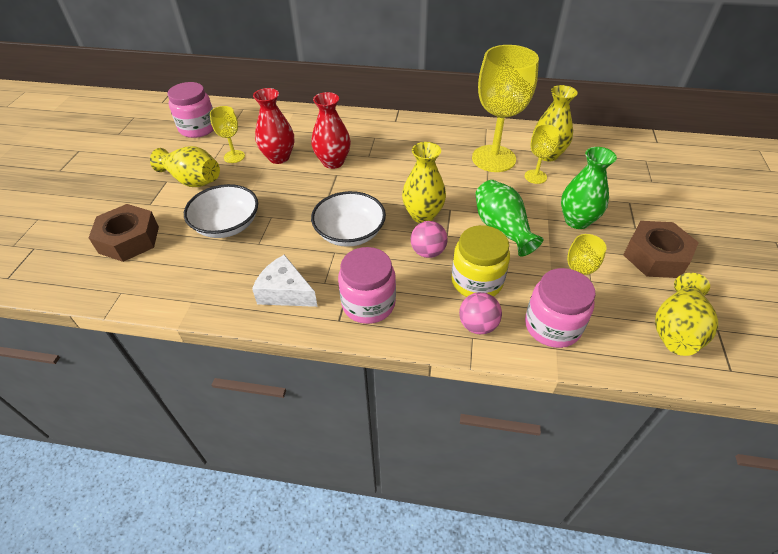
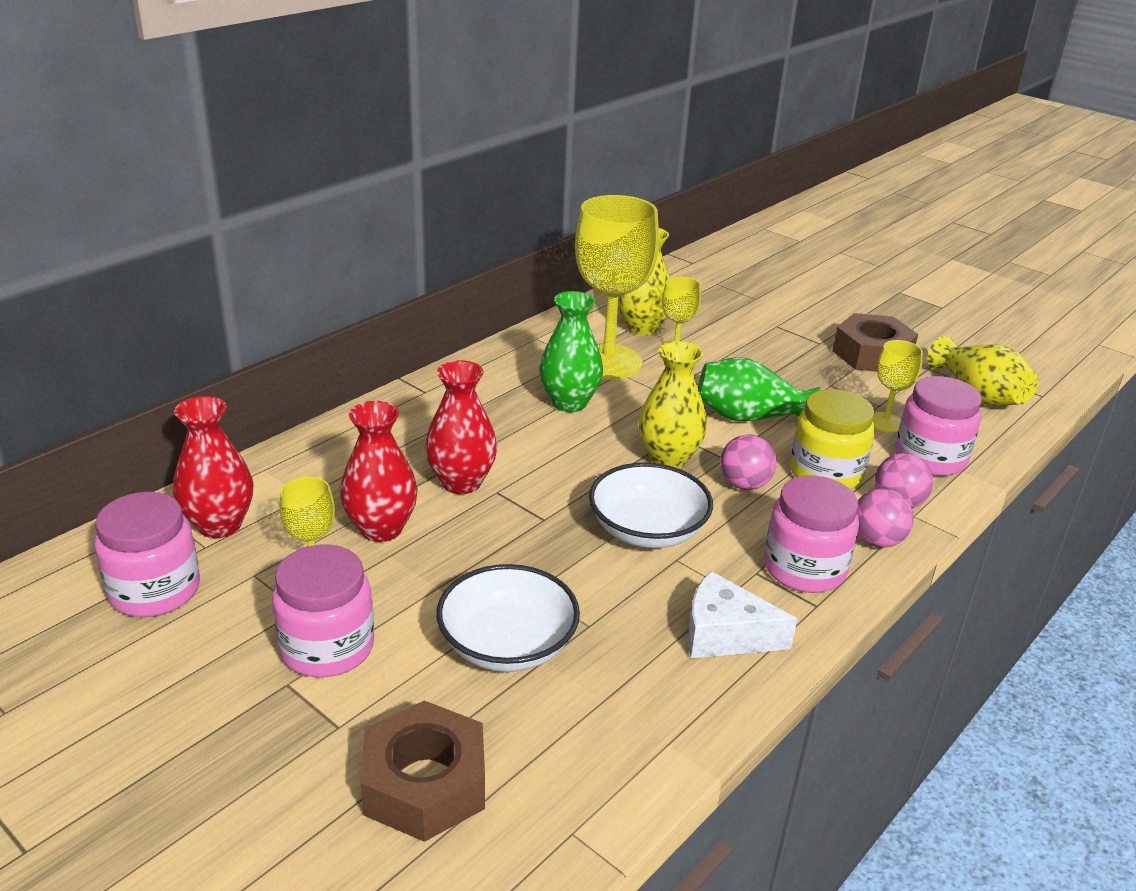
camera: 60 degrees left, 15 degrees down
yellow vase [150,146,220,187] -> pink jar [272,544,374,678]
white cheese [252,255,318,307] -> white cheese turned 45 degrees clockwise [688,571,797,658]
green vase [561,147,617,229] -> green vase moved to [539,291,603,412]
none -> red vase [173,396,253,538]
none -> pink ball [857,488,914,548]

